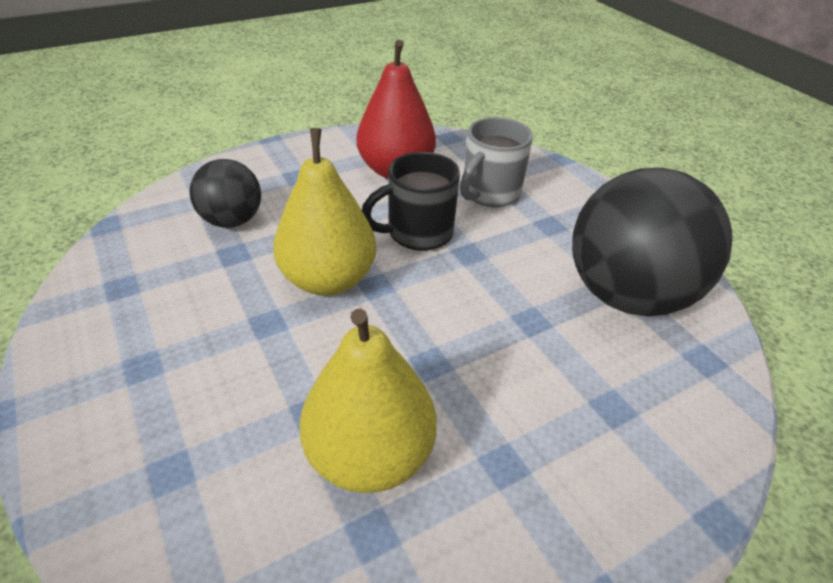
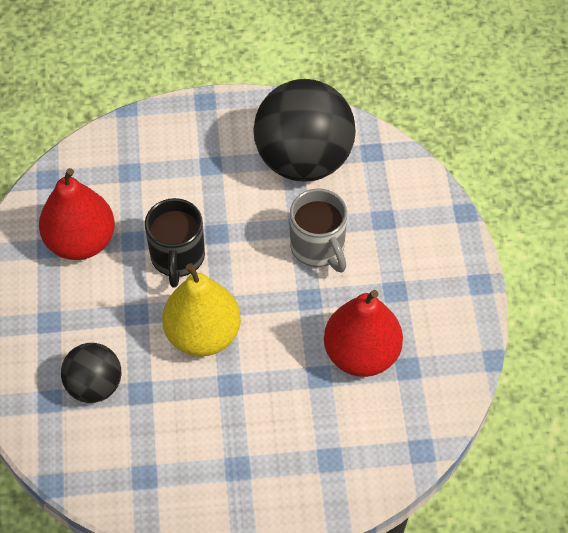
camera: 65 degrees left, 15 degrees up
yellow pear [300,309,436,493] -> red pear [324,290,403,377]
grey mug [460,117,533,207] -> grey mug moved to [290,189,347,273]

